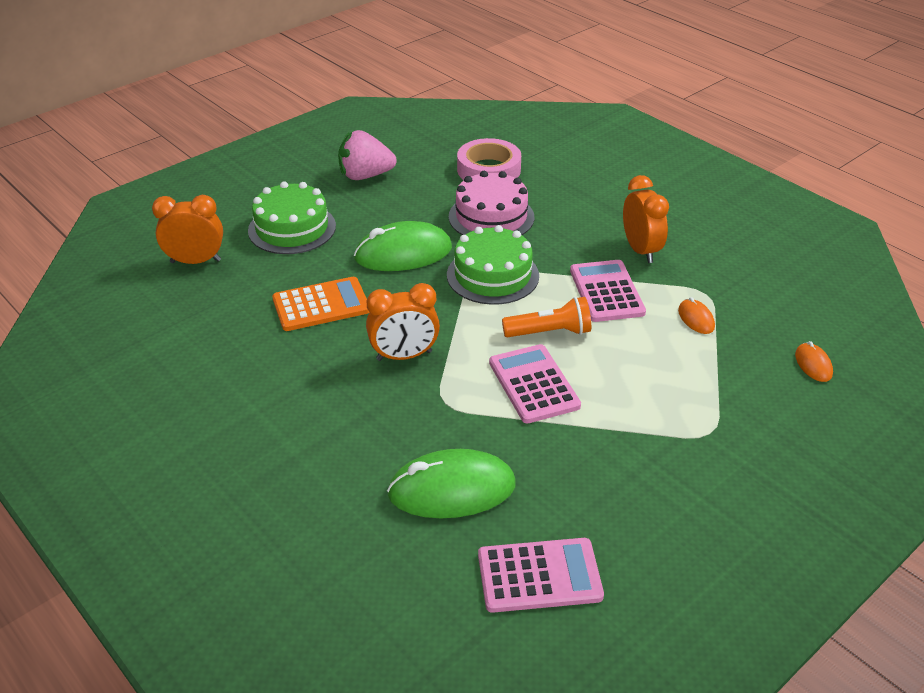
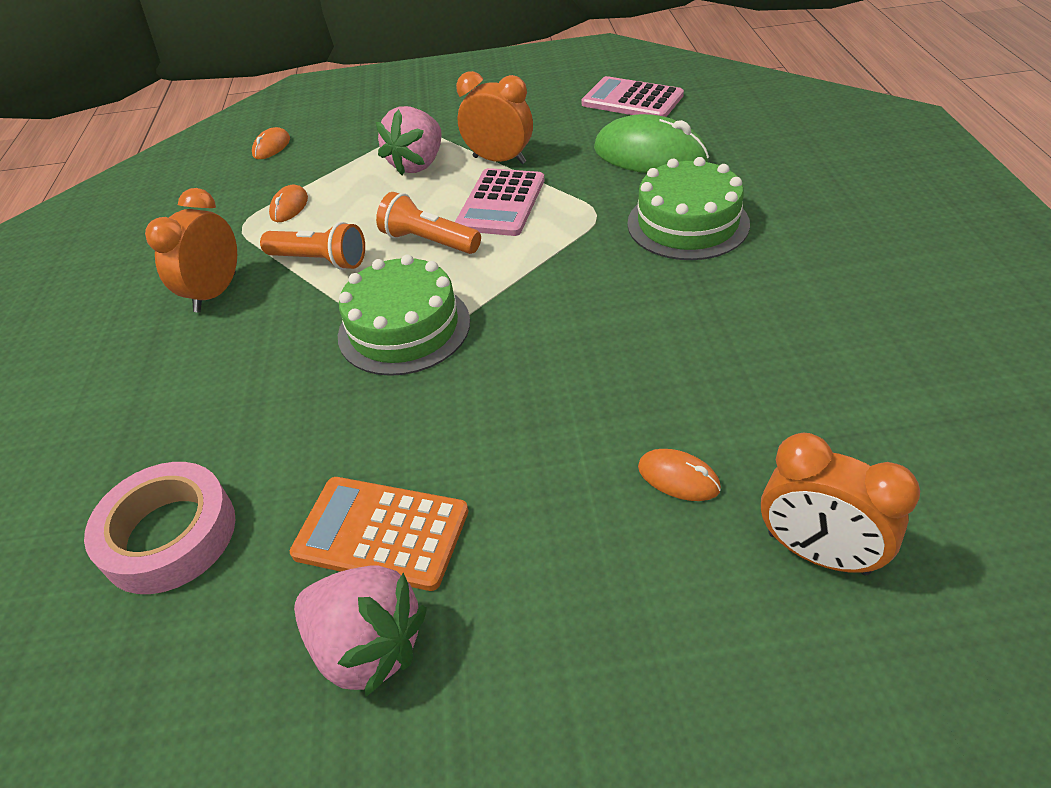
camera: 140 degrees left, 5 degrees up
green cake [248,181,336,254] -> green cake moved to [627,157,750,260]
orange calculator [272,277,369,331] -> orange calculator moved to [290,477,468,591]
green mouse [354,221,452,271] -> none
orange clock [366,283,440,361] -> orange clock moved to [456,71,533,164]
pink cake [449,171,534,235] -> none
pink calculator [570,260,646,322] -> orange flashlight [260,222,365,270]
none -> pink strawberry [376,106,442,175]
none -> orange mouse [638,449,721,501]

